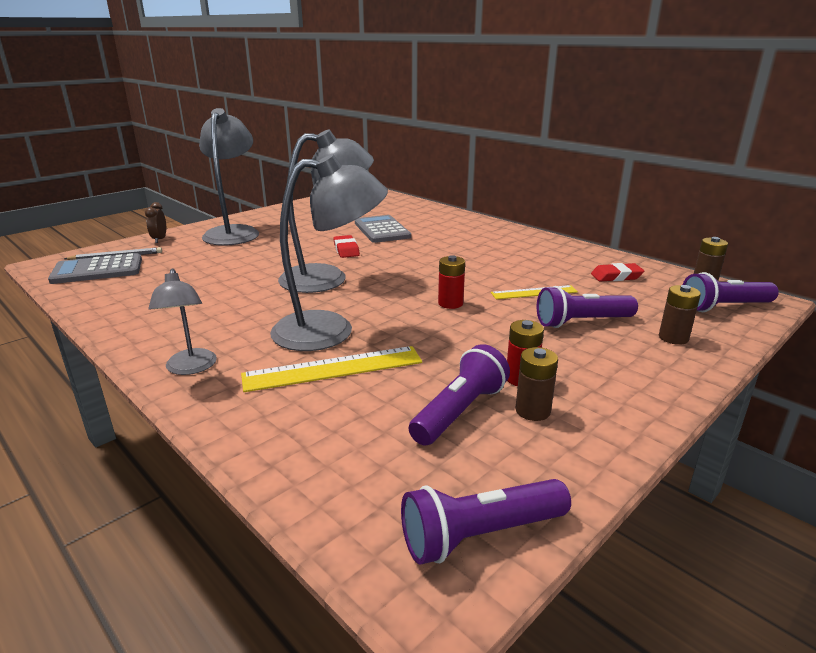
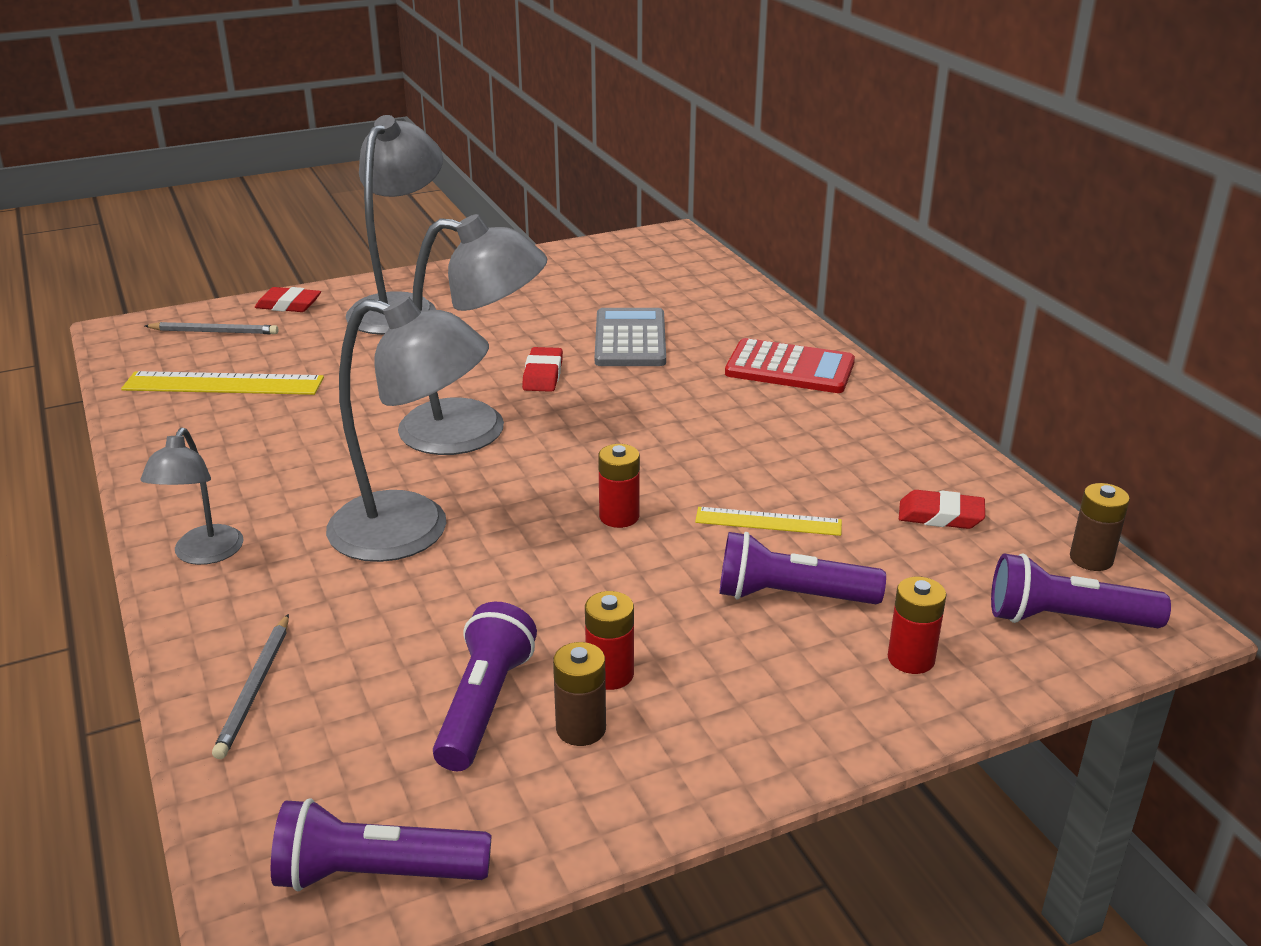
camera: 20 degrees right, 5 degrees up
grey calculator [48,253,142,284] -> none
brown clock [145,202,166,243] -> red eraser [255,287,321,312]
yellow ruler [241,346,422,392] -> yellow ruler moved to [121,371,324,395]
purple flashlight [409,344,510,446] -> purple flashlight turned 45 degrees counterclockwise [433,602,537,771]
brown battery [659,285,701,345] -> red battery [888,577,946,674]
none -> grey pencil [212,614,289,759]
none -> red calculator [725,338,855,393]

